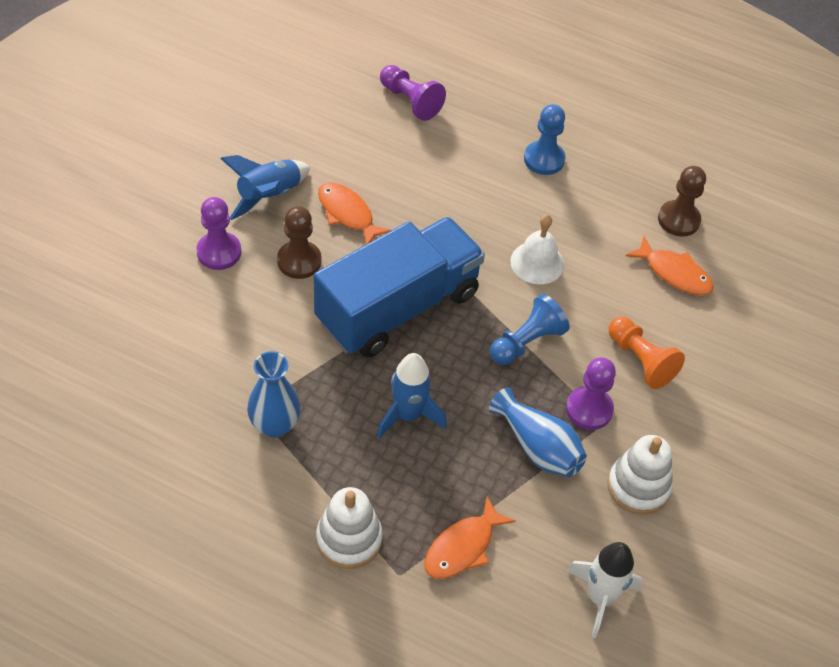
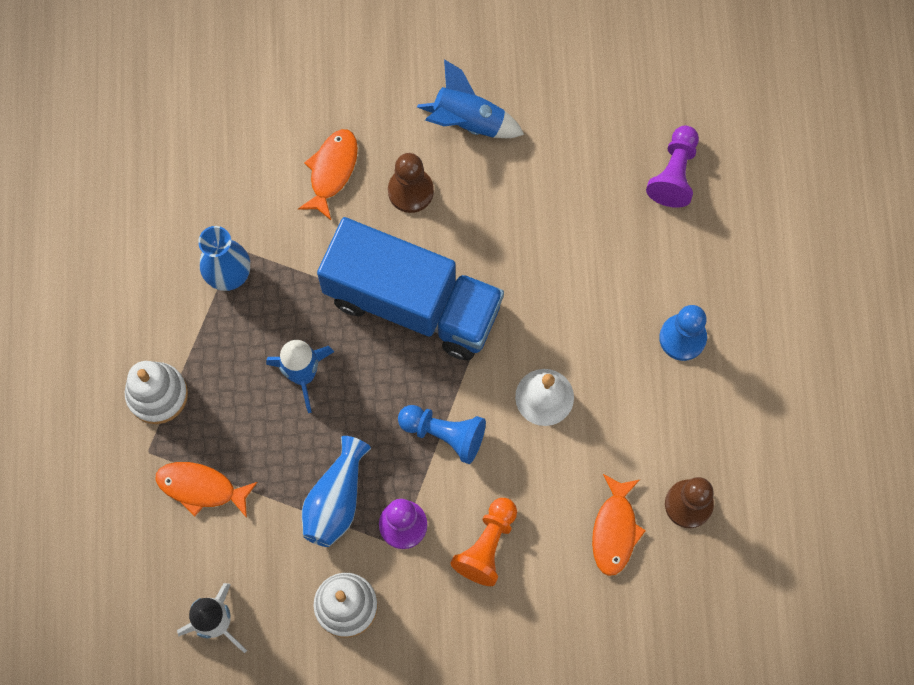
camera: 65 degrees right, 20 degrees up
purple pawn [196,197,241,270] -> none
orange fish [318,182,392,244] -> orange fish moved to [298,129,358,220]

